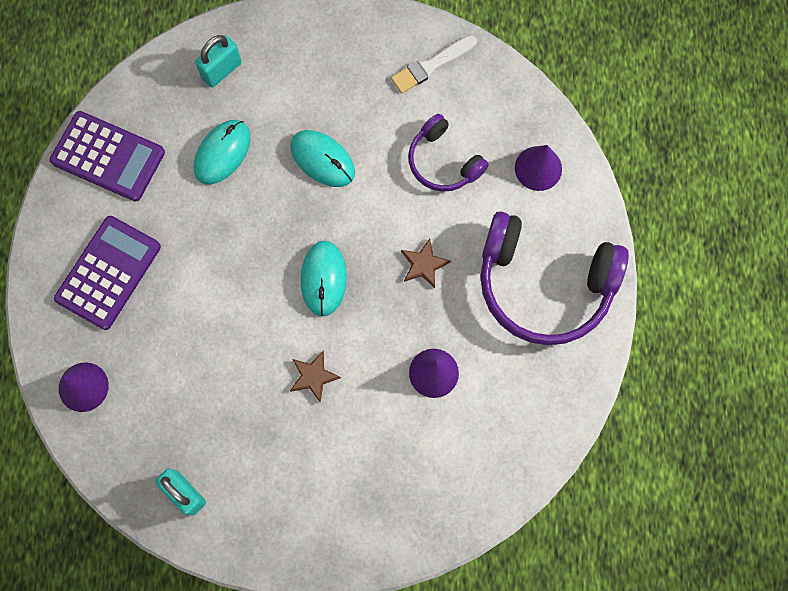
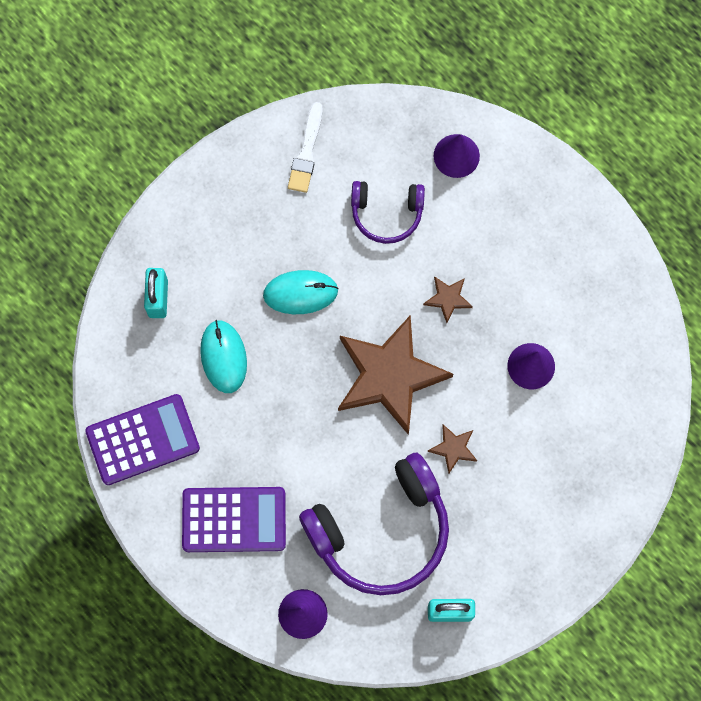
camera: 45 degrees left, 0 degrees up
purple calculator [54,216,161,330] -> purple calculator turned 105 degrees clockwise [182,487,286,552]
turquoise mouse [301,241,347,317] -> brown star [338,315,453,435]
purple headphones [480,212,629,345] -> purple headphones moved to [299,452,449,595]

